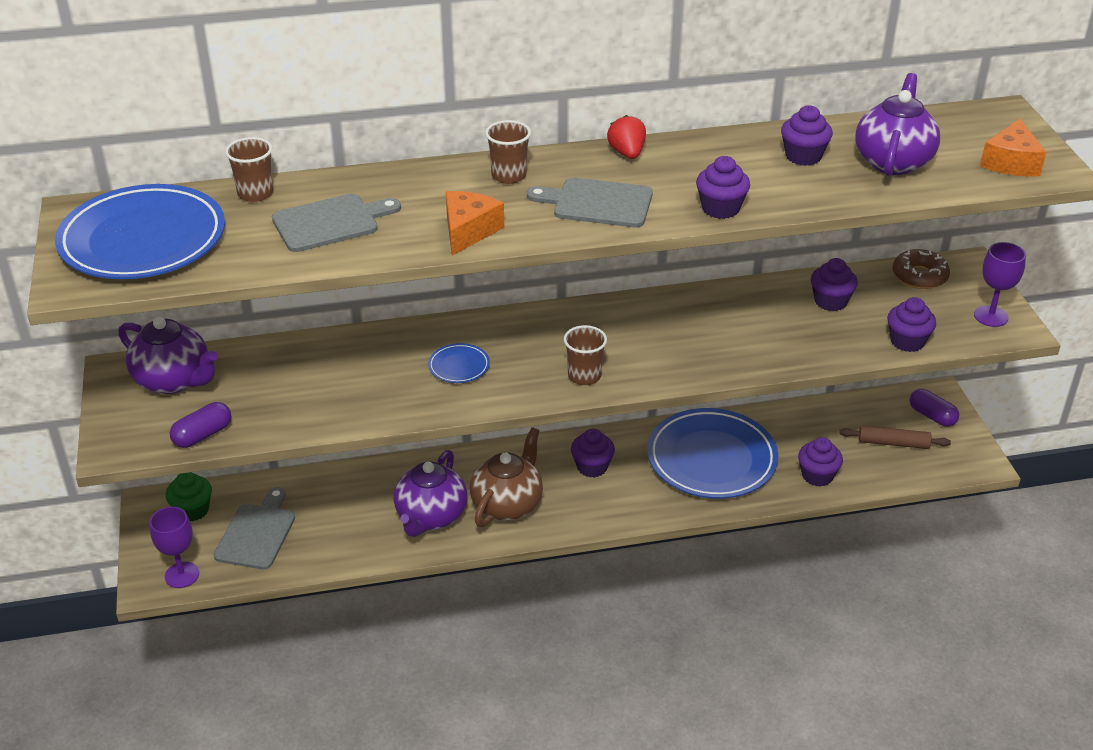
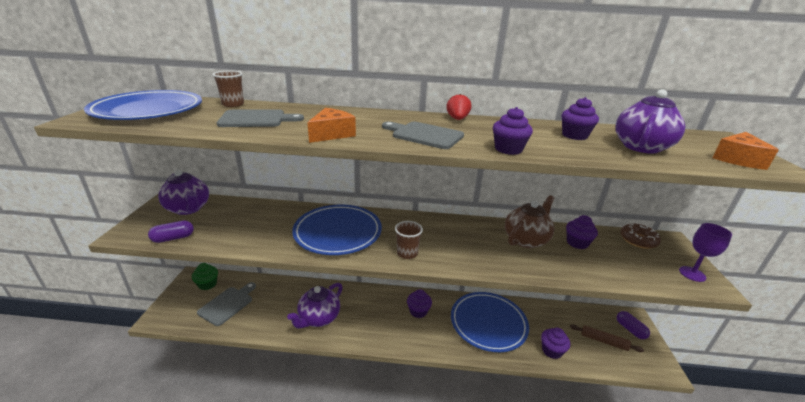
camera: 15 degrees right, 10 degrees down
purple goblet [150,507,199,588] -> none
blue plate [428,343,490,383] -> blue plate [292,205,382,255], size x2.37
brown teapot [470,427,543,527] -> brown teapot moved to [505,195,554,248]
brown cup [485,120,531,184] -> none
purple cupcake [887,297,936,352] -> none

